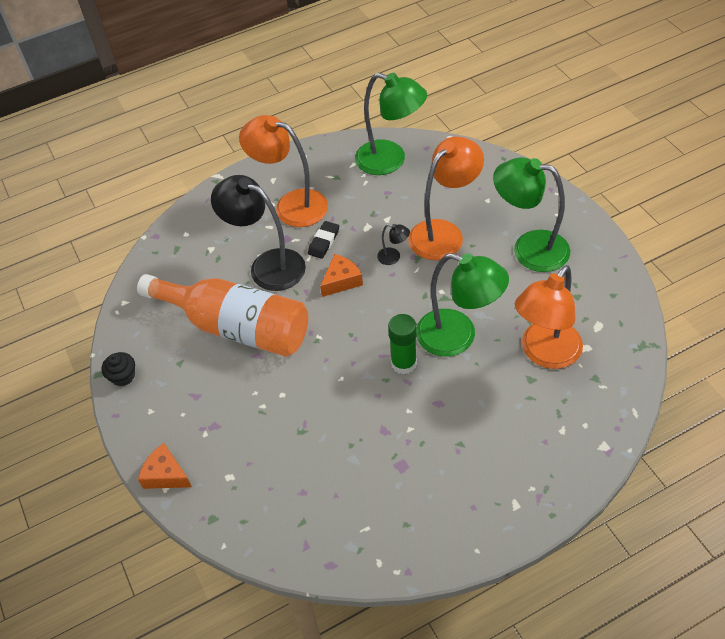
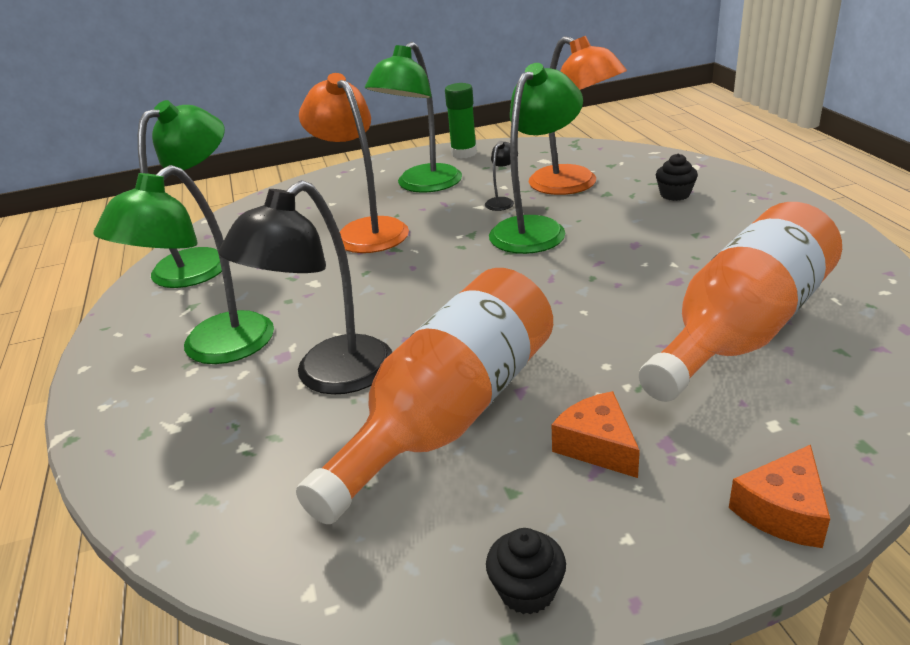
camera: 80 degrees left, 20 degrees down
orange lamp [239,115,328,227] -> green lamp [93,165,274,364]
black eraser [308,221,339,259] -> none
orange cheese [320,254,363,297] -> orange cheese moved to [552,391,640,478]
black lamp [377,224,410,265] -> black lamp moved to [485,141,518,211]
green glue stick [388,314,417,374] -> green glue stick moved to [445,83,477,158]
none -> orange bottle [639,202,842,402]
none -> black cupcake [656,153,698,201]

